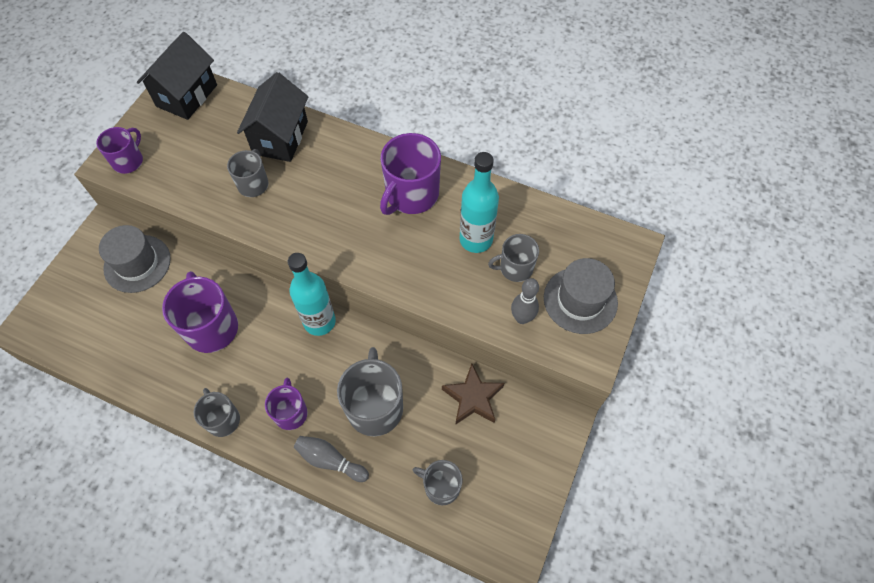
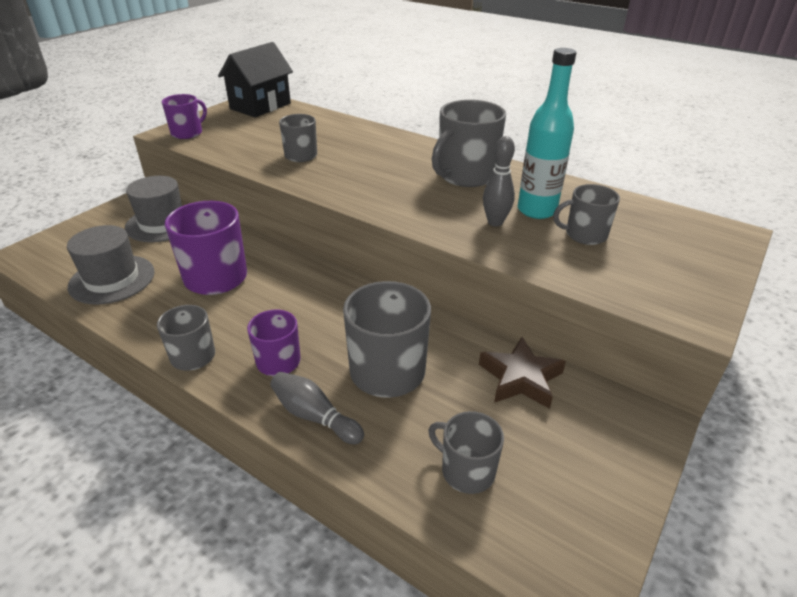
camera: 10 degrees right, 25 degrees down
black house [237,72,308,162] -> none
turquoise bottle [288,253,336,336] -> none
purple mug [380,133,441,215] -> grey mug [432,100,506,187]
grey bowling pin [511,278,539,324] -> grey bowling pin moved to [483,136,515,227]
grey hat [544,258,618,334] -> grey hat moved to [67,225,155,304]

